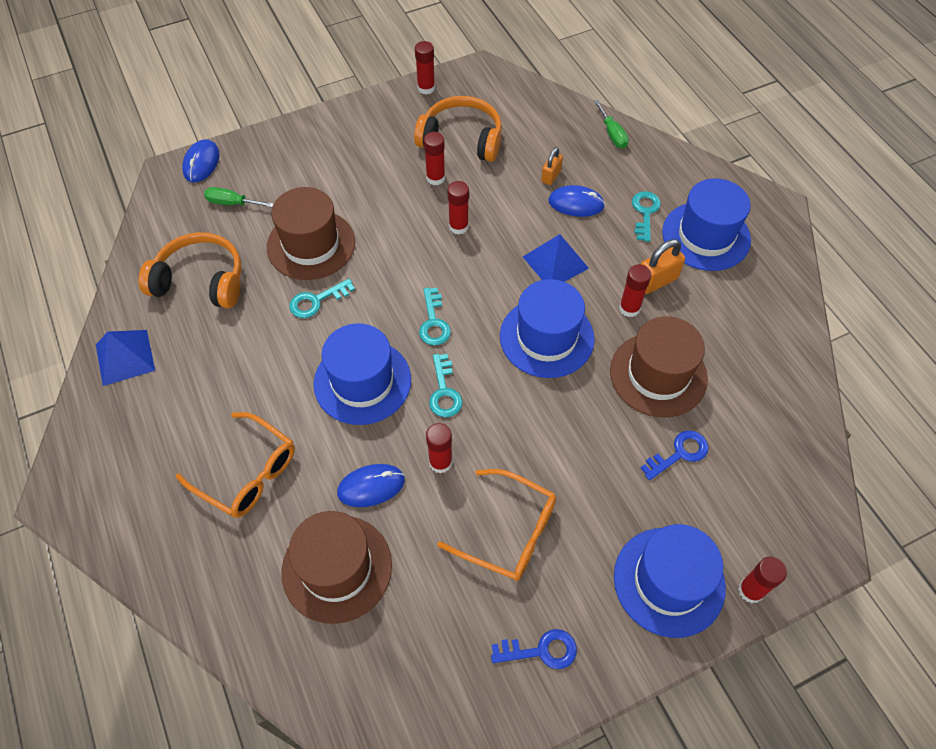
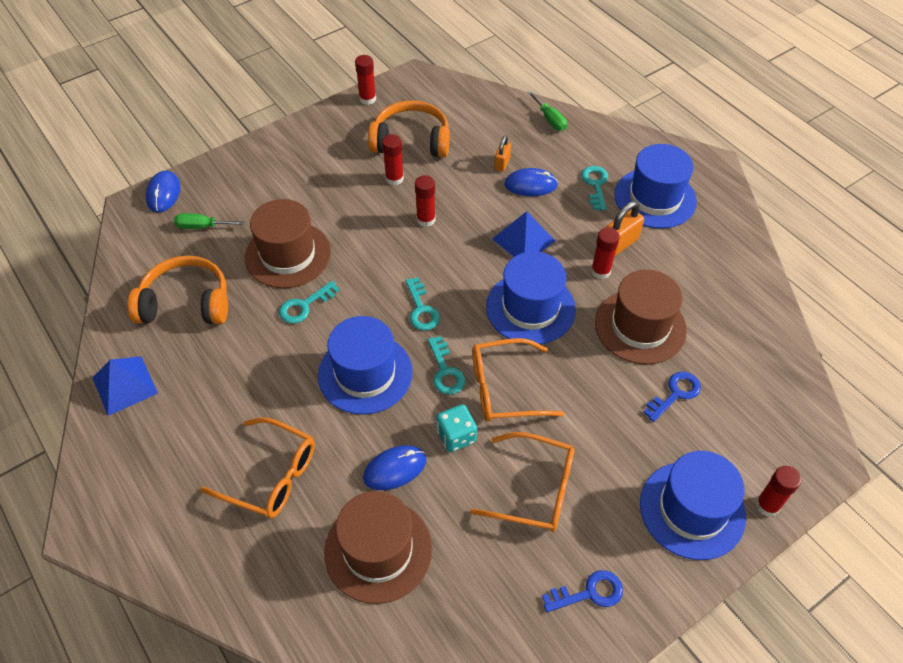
camera: 10 degrees left, 5 degrees down
red glue stick [426,423,452,474] -> turquoise dice [436,404,477,452]
none -> orange glasses [472,338,564,422]

